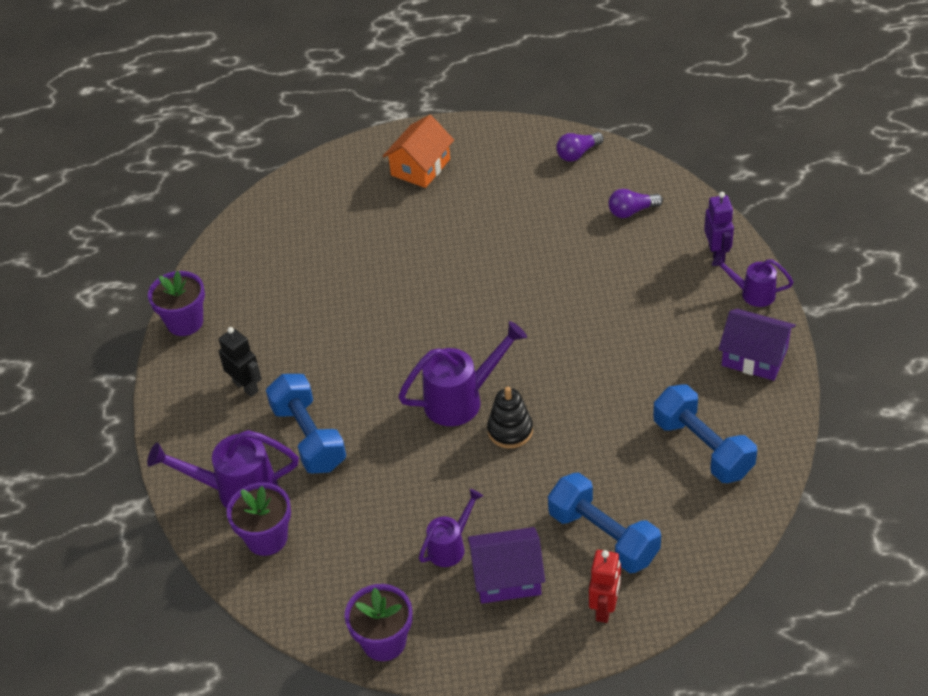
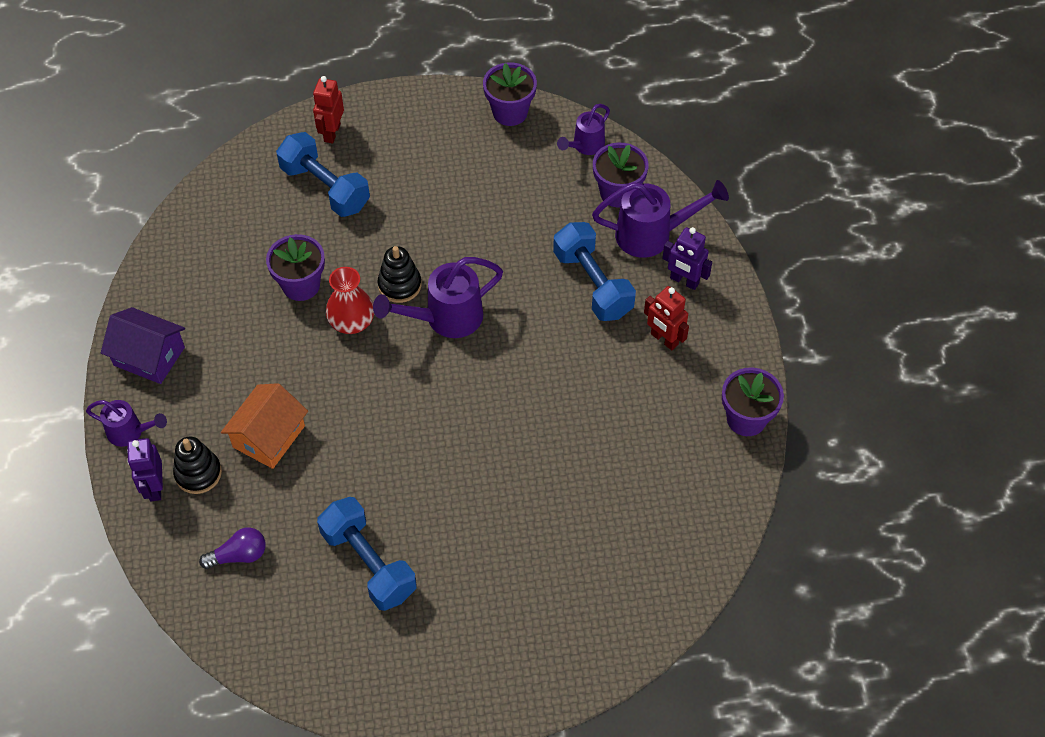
camera: 175 degrees right, 10 degrees up
black robot [219,327,262,397] -> red robot [644,286,689,350]
orange house [383,115,454,188] -> orange house moved to [221,383,308,469]
purple watering can [419,489,483,567] -> purple watering can moved to [557,104,610,155]
purple house [468,527,545,603] -> none
purple light bulb [556,132,604,162] -> none
blue dumbbell [653,384,757,483] -> blue dumbbell moved to [317,497,416,611]
none -> black stacking toy [173,436,222,494]
none -> purple flower pot [266,234,325,301]
none -> red vase [326,267,374,334]
none -> purple robot [662,227,712,290]

